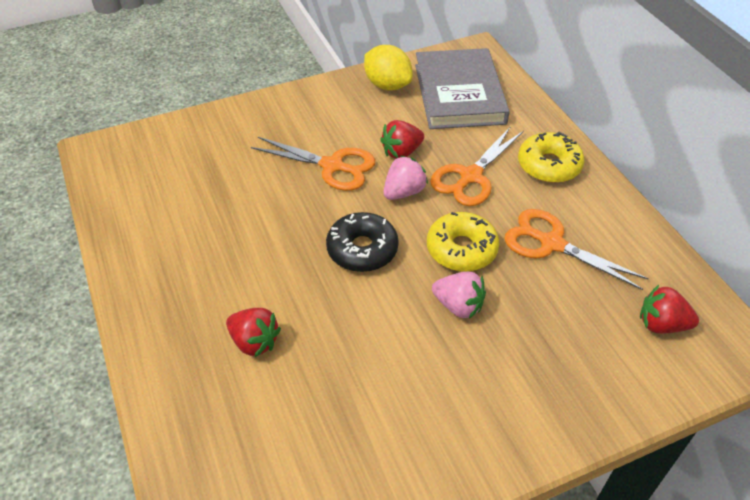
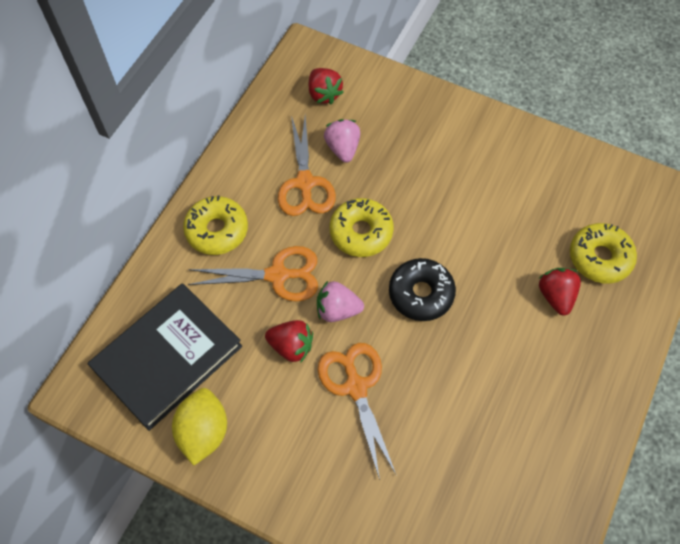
camera: 130 degrees left, 15 degrees up
grey book [415,48,510,129] -> black book [88,283,242,431]
pink strawberry [432,272,486,319] -> pink strawberry moved to [324,119,360,163]
none -> yellow donut [570,223,637,284]

